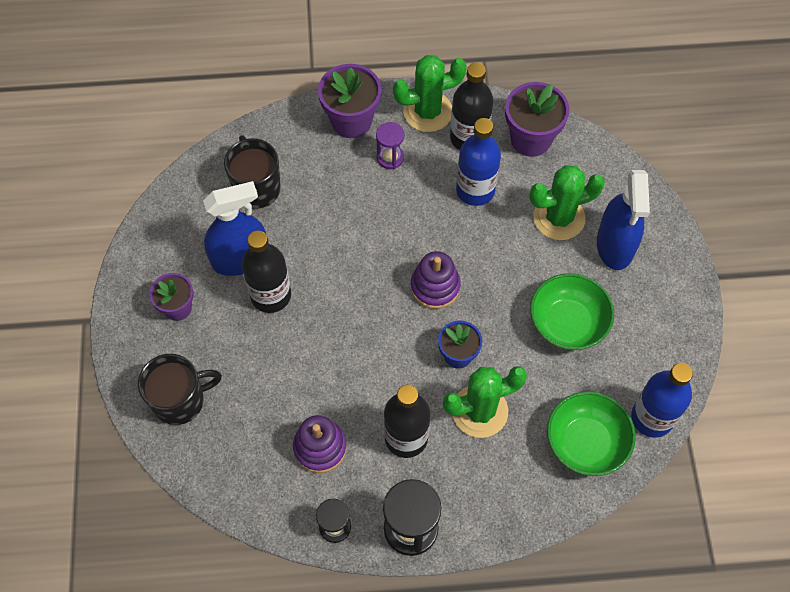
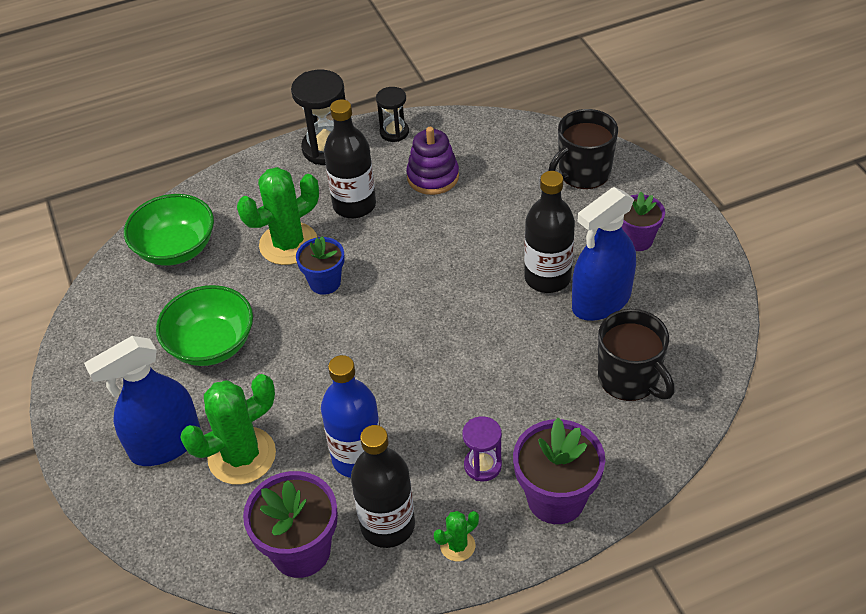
camera: 165 degrees right, 15 degrees down
green cactus [393,55,467,132] -> green cactus [434,511,479,561], size x0.48
purple stacking toy [411,251,461,309] -> none
blue spray bottle [597,170,650,270] -> blue spray bottle turned 105 degrees counterclockwise [84,336,201,466]
blue bottle [631,363,693,438] -> none

